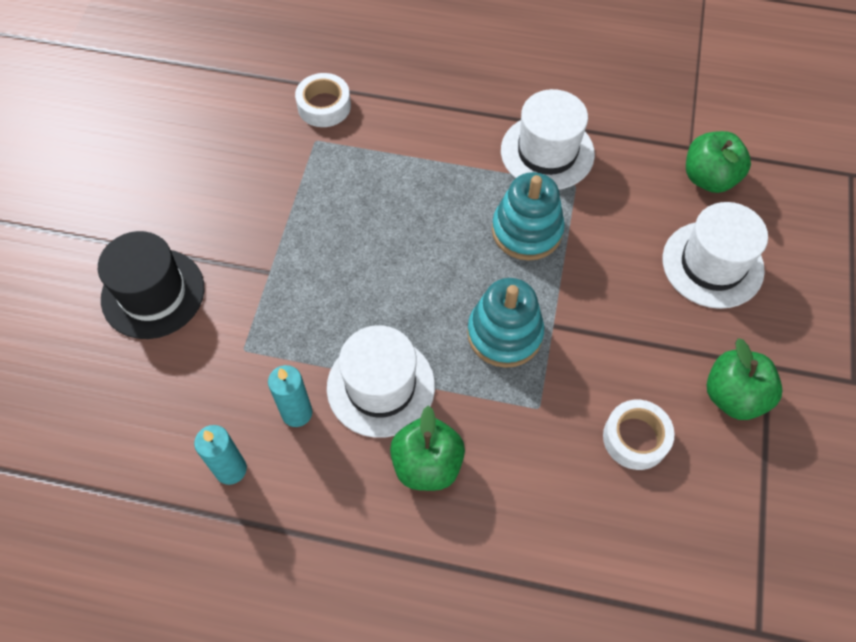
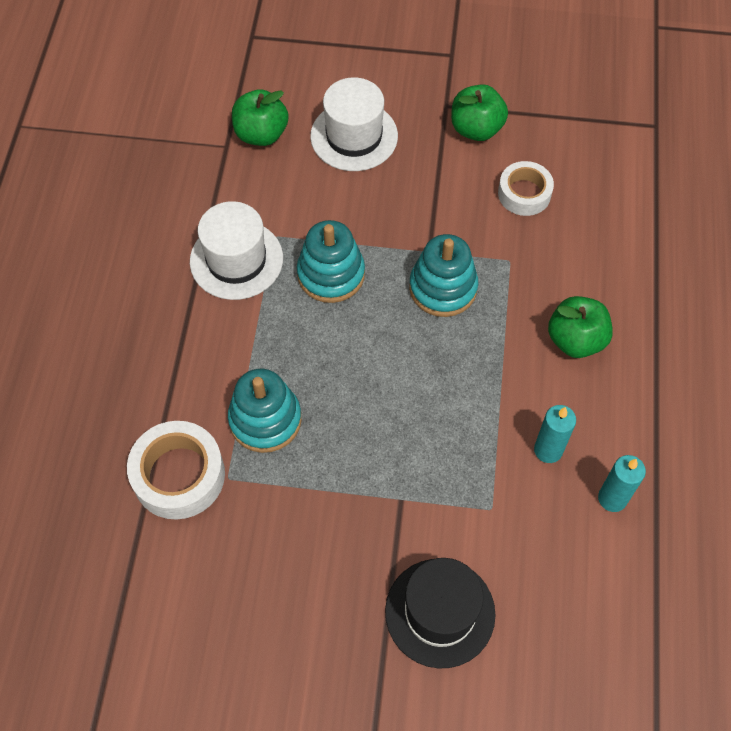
camera: 95 degrees left, 0 degrees up
white tape [295,73,351,127] -> white tape [127,421,225,520], size x1.51
white hat [327,325,435,438] -> none
none -> turquoise stacking toy [228,369,302,453]

